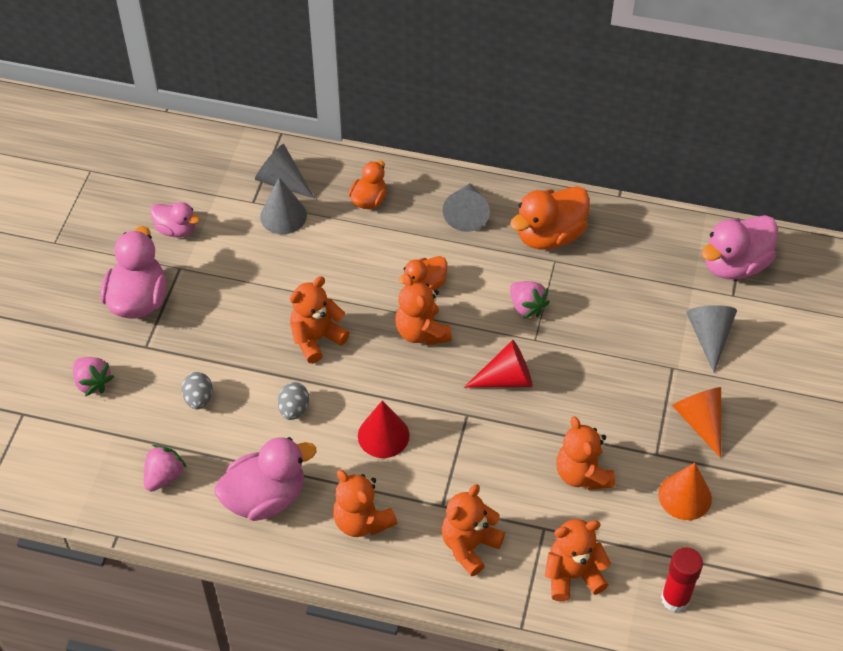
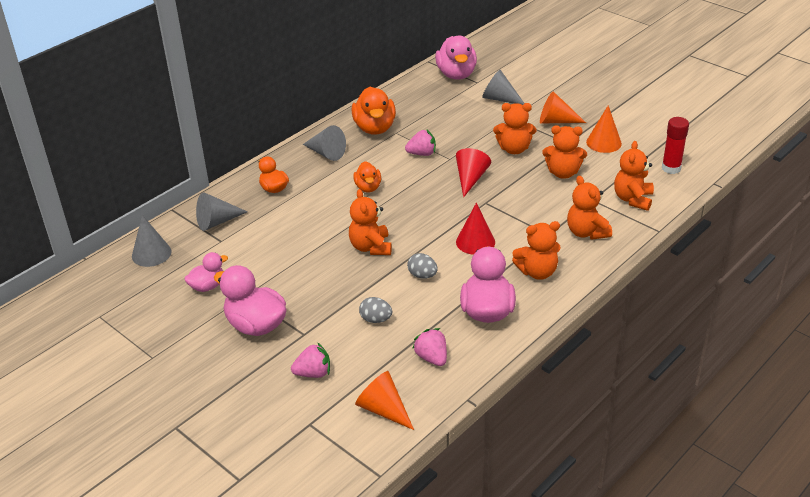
camera: 60 degrees left, 15 degrees down
grey cone [260,177,307,234] -> grey cone moved to [132,215,171,267]
orange teddy bear [395,274,452,345] -> orange teddy bear moved to [493,103,536,154]
none -> orange cone [355,371,414,430]

